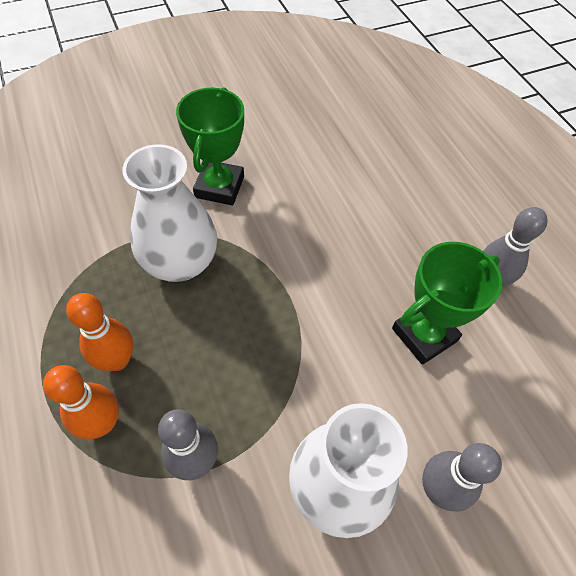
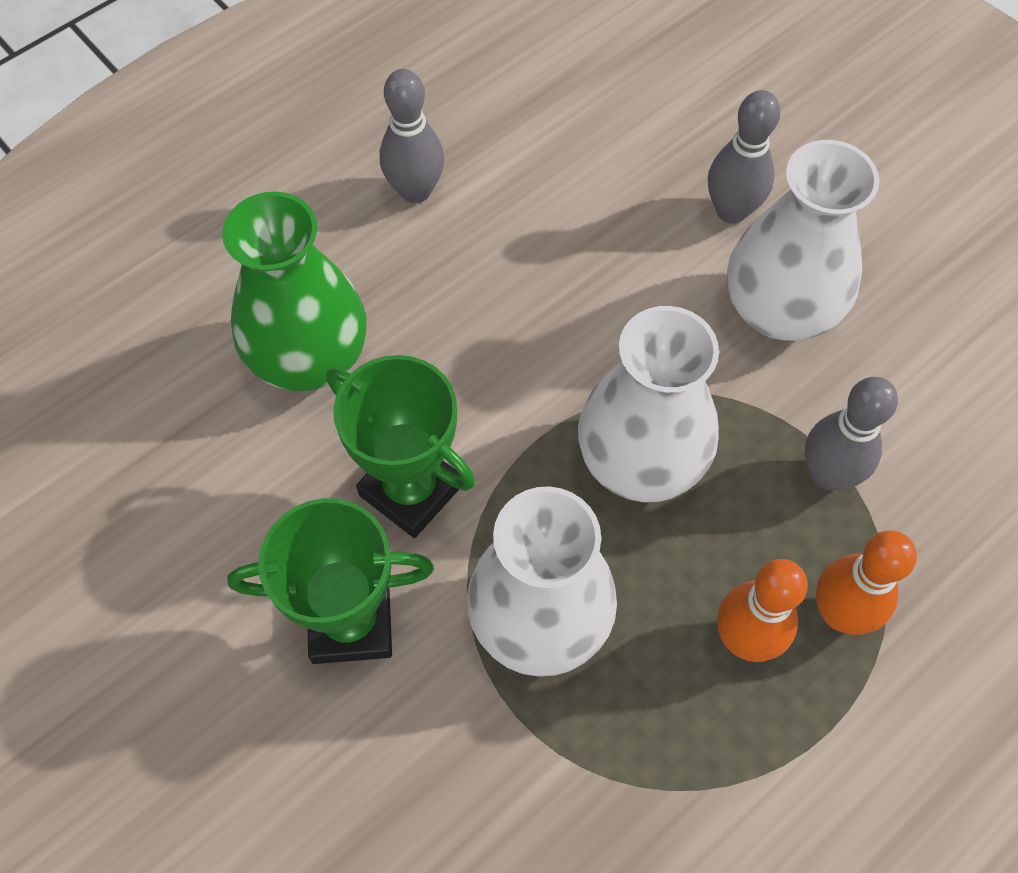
camera: 105 degrees left, 5 degrees up
green trophy [392,242,502,365] -> green trophy moved to [326,355,475,538]
none -> green vase [222,192,367,391]
none -> white vase [578,306,719,502]

